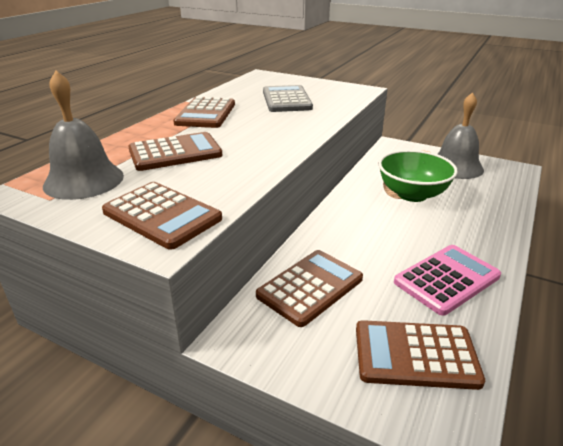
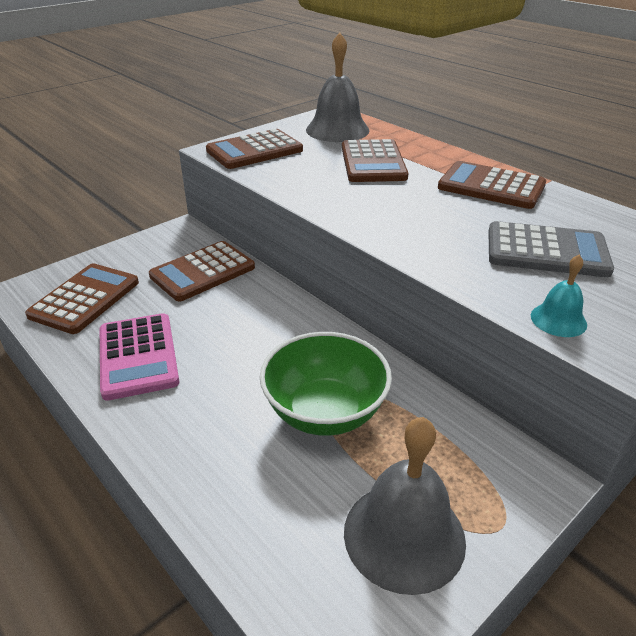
camera: 110 degrees right, 5 degrees up
brown calculator [256,250,363,327] -> brown calculator turned 75 degrees clockwise [149,241,255,302]
none -> turquoise bell [531,254,587,337]

